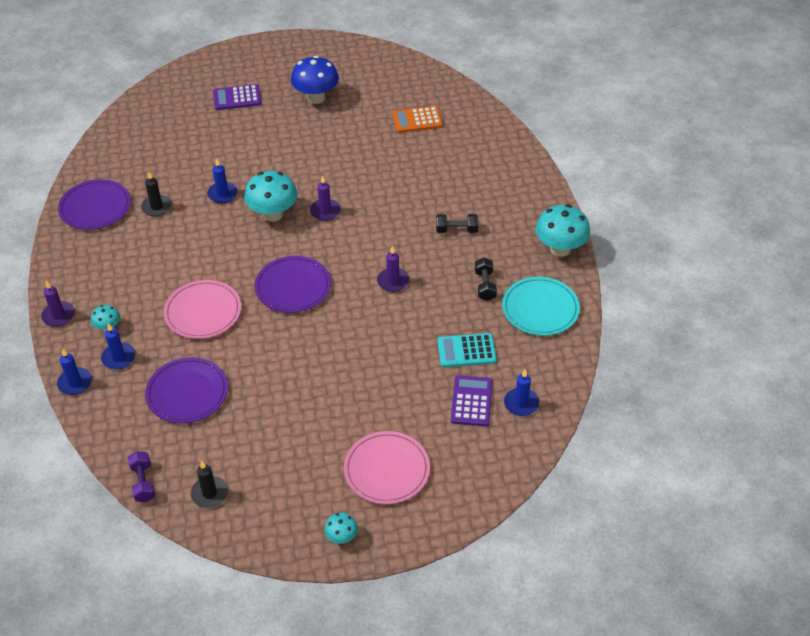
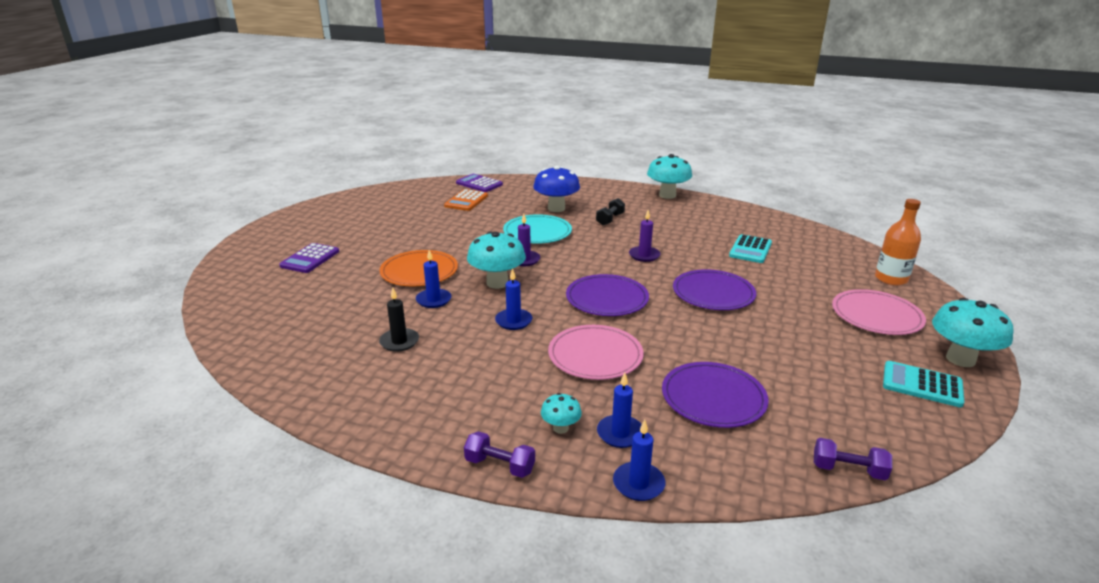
camera: 60 degrees left, 20 degrees down
purple candle [41,280,75,327] -> purple dumbbell [464,431,535,478]
purple plate [58,179,131,230] -> purple plate moved to [673,269,756,310]
black candle [191,461,228,508] -> none
blue mushroom [291,56,339,104] -> blue mushroom moved to [533,165,580,212]
turquoise mushroom [324,512,358,544] -> turquoise mushroom [932,298,1014,367], size x1.97
purple calculator [451,375,492,426] -> purple calculator moved to [456,174,503,192]
black dumbbell [475,258,497,301] -> none
turquoise plate [502,277,580,336] -> turquoise plate moved to [503,214,572,244]
blue candle [504,369,539,416] -> blue candle moved to [495,268,532,330]
none -> orange plate [379,250,458,286]
none -> orange bottle [875,199,921,285]
none -> turquoise calculator [883,361,964,407]

